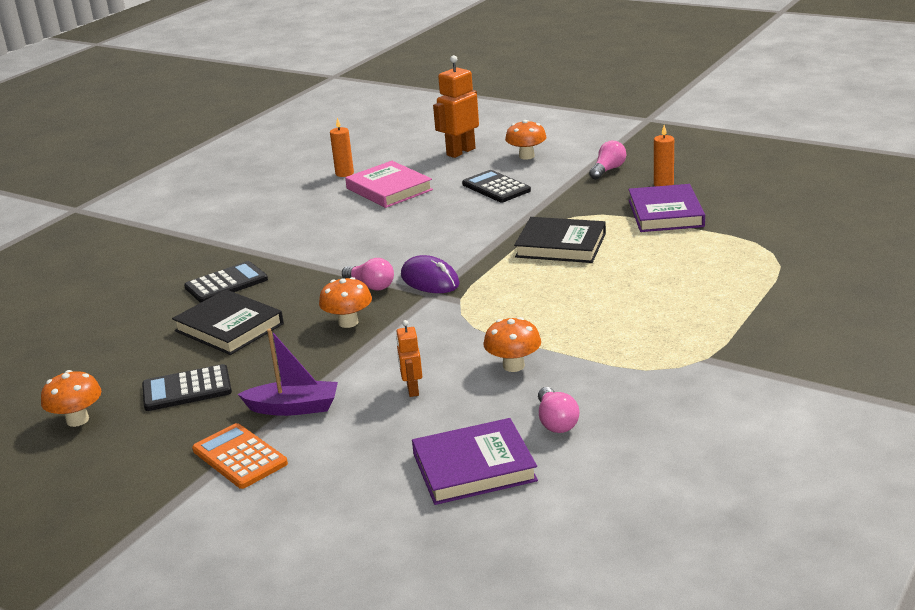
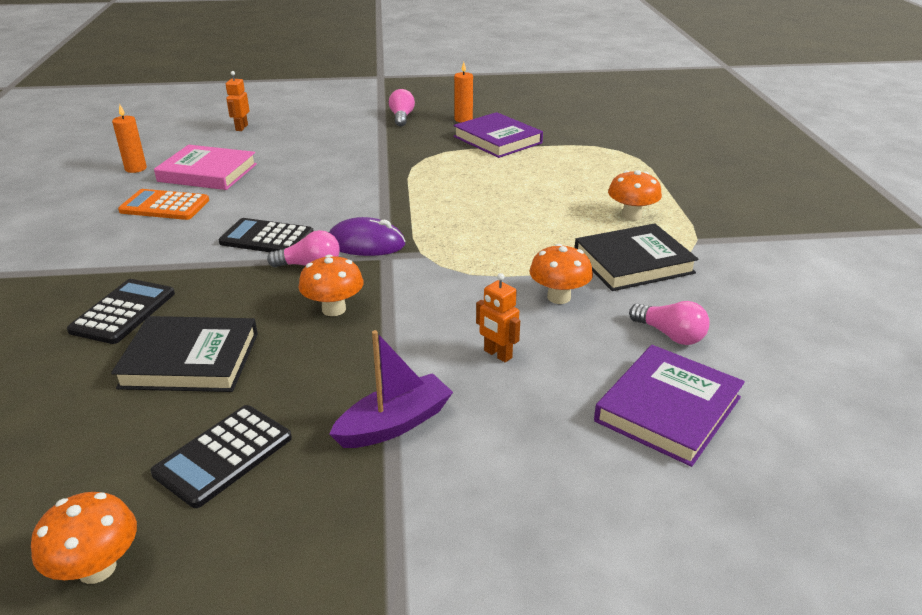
camera: 40 degrees left, 5 degrees up
orange calculator [192,423,288,489] -> orange calculator moved to [118,189,209,220]
orange robot [433,55,479,158] -> orange robot [226,71,249,131], size x0.56
black calculator [462,170,531,202] -> black calculator moved to [219,218,313,252]
orange mushroom [505,120,547,160] -> orange mushroom moved to [608,170,662,221]
black book [514,217,606,263] -> black book moved to [575,223,699,291]

